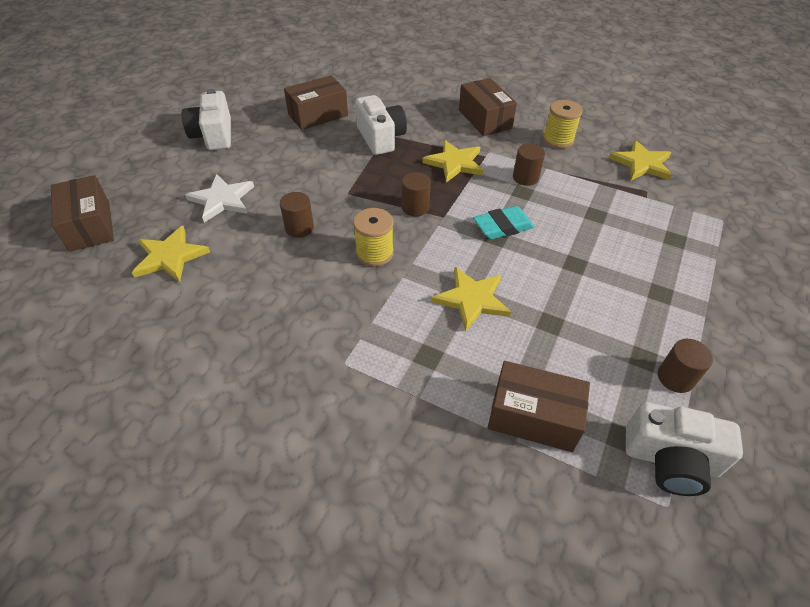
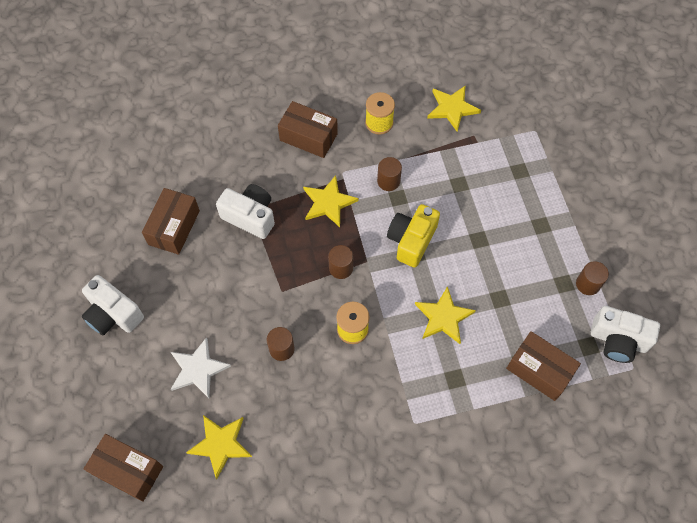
camera: 40 degrees left, 15 degrees up
turquoise eraser [473,206,534,240] -> yellow camera [387,204,440,268]
brown box [488,361,590,452] -> brown box turned 60 degrees clockwise [506,331,581,401]
white camera [626,402,743,496] -> white camera turned 45 degrees clockwise [591,306,660,363]

